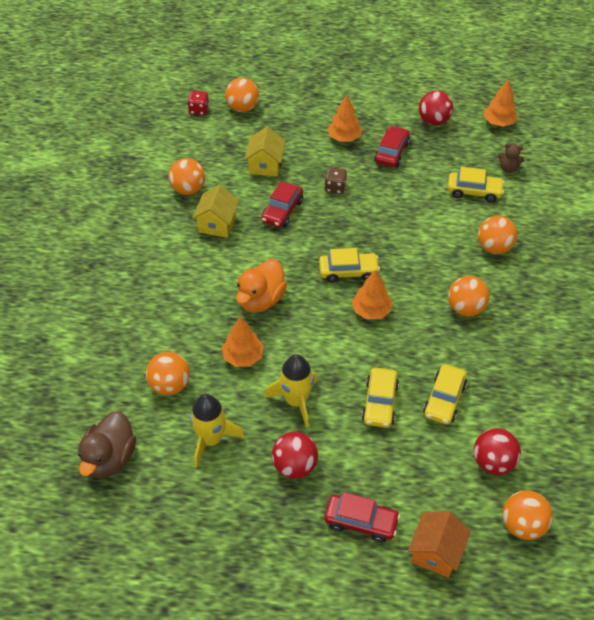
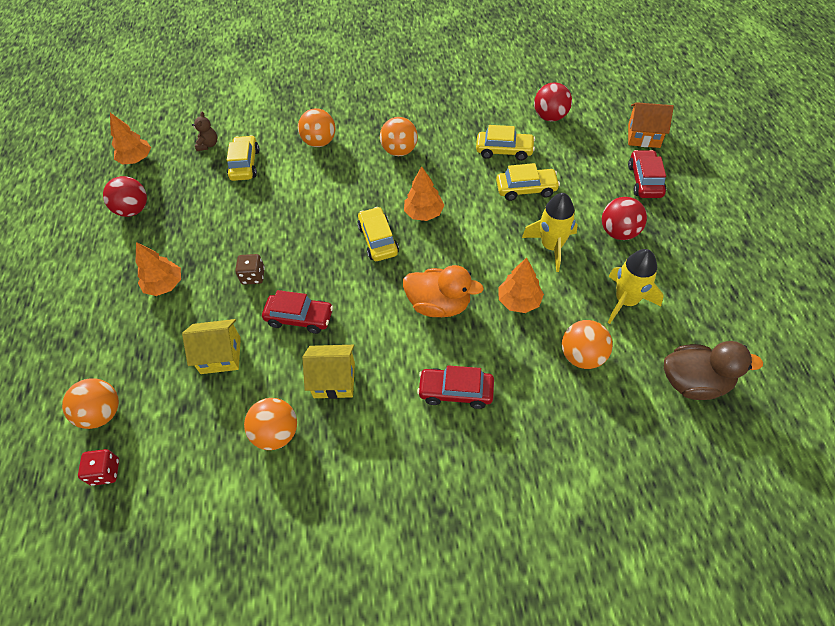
camera: 100 degrees left, 5 degrees up
red car [374,126,410,167] -> red car moved to [417,365,494,409]
orange ball [503,490,553,540] -> none

